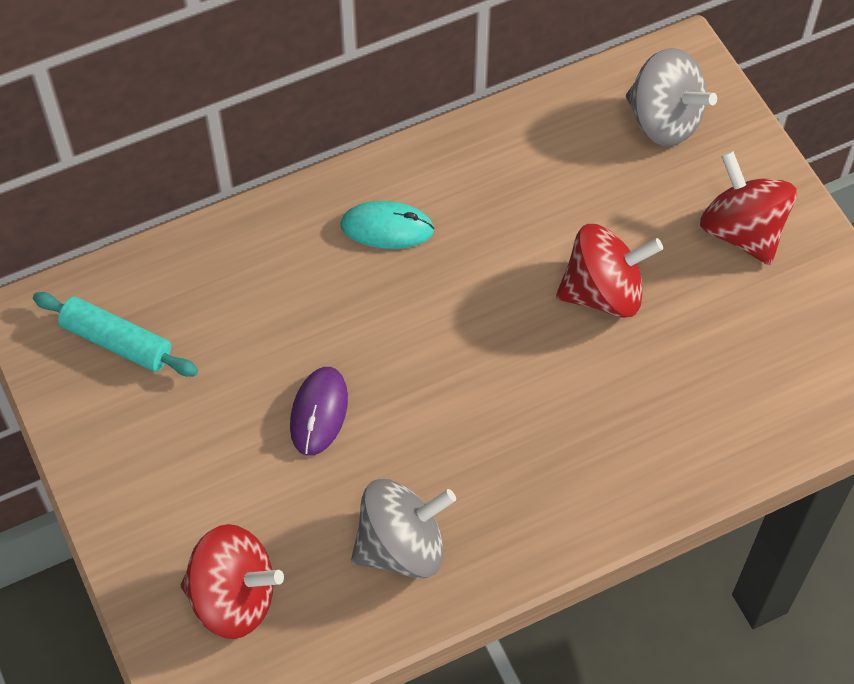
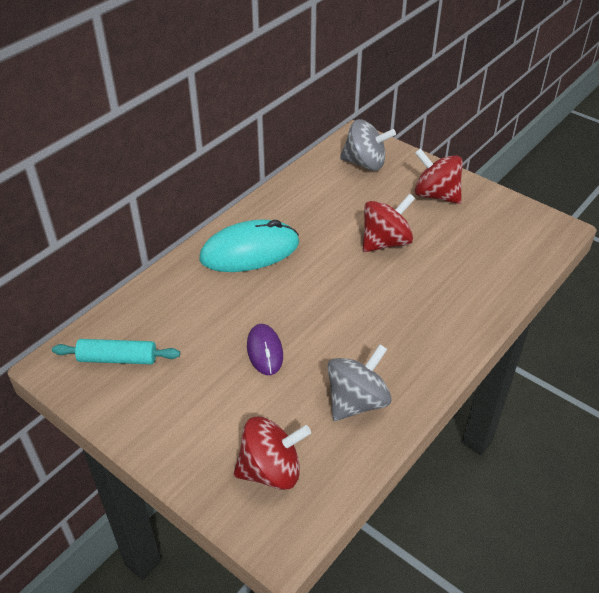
camera: 25 degrees left, 15 degrees down
turquoise mouse [340,201,434,249] -> turquoise mouse [200,220,299,272], size x1.79

